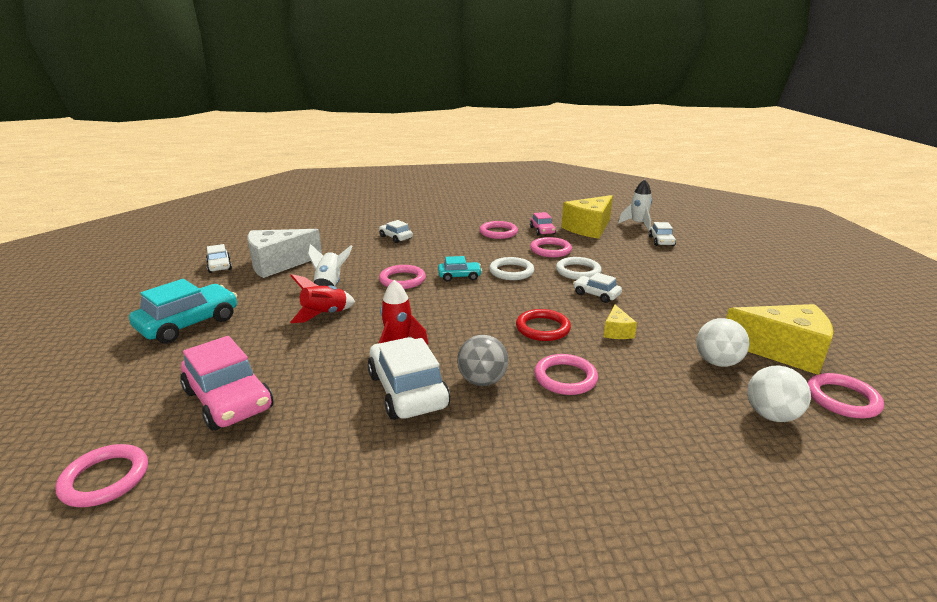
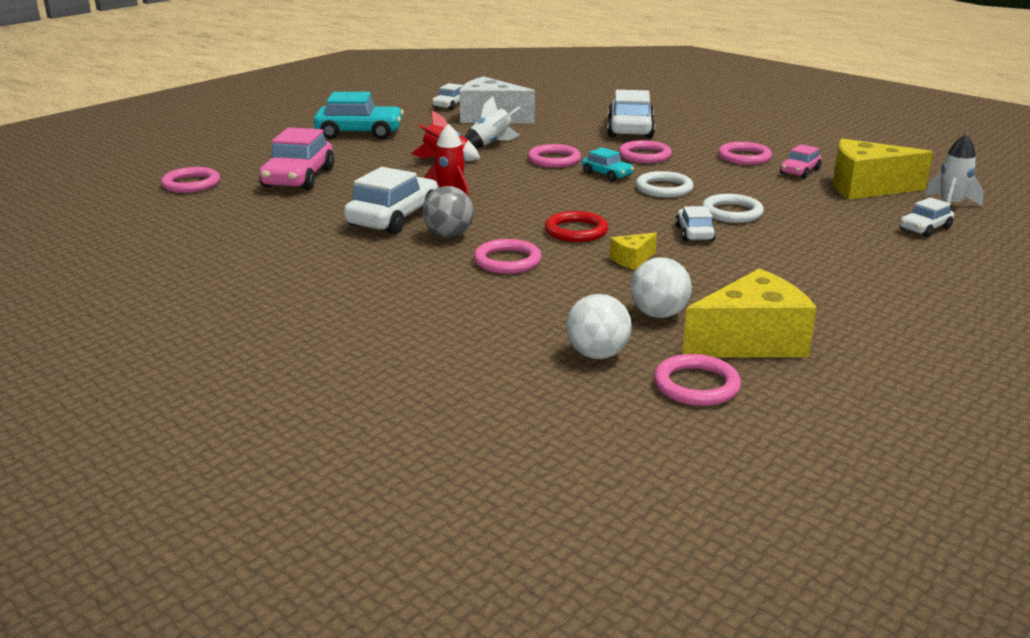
camera: 50 degrees right, 0 degrees up
white car [379,220,413,243] -> white car [607,90,655,138], size x1.85
pink ring [530,237,572,257] -> pink ring moved to [619,140,672,163]
yellow cheese [726,304,833,375] -> yellow cheese turned 90 degrees counterclockwise [682,269,817,358]

